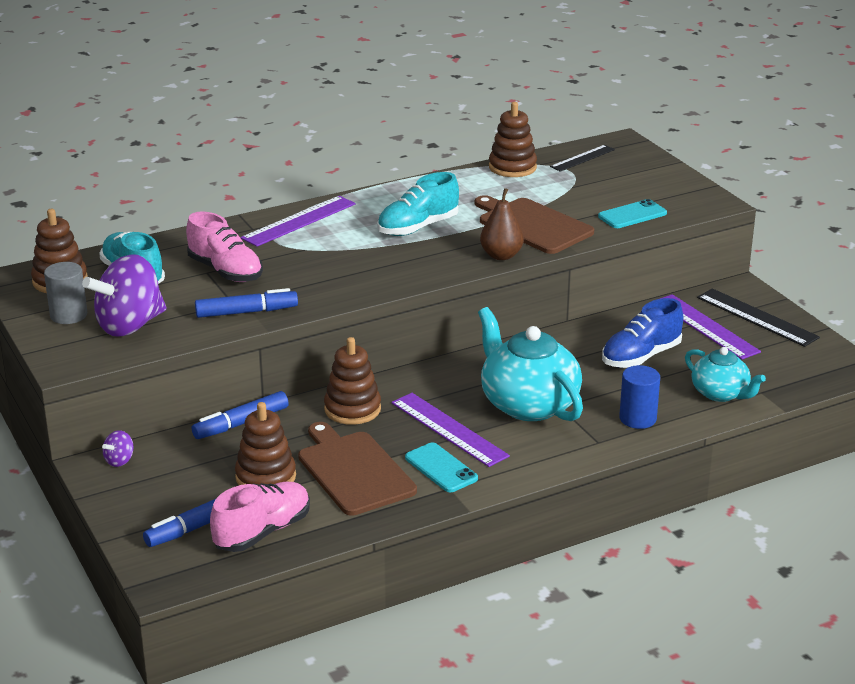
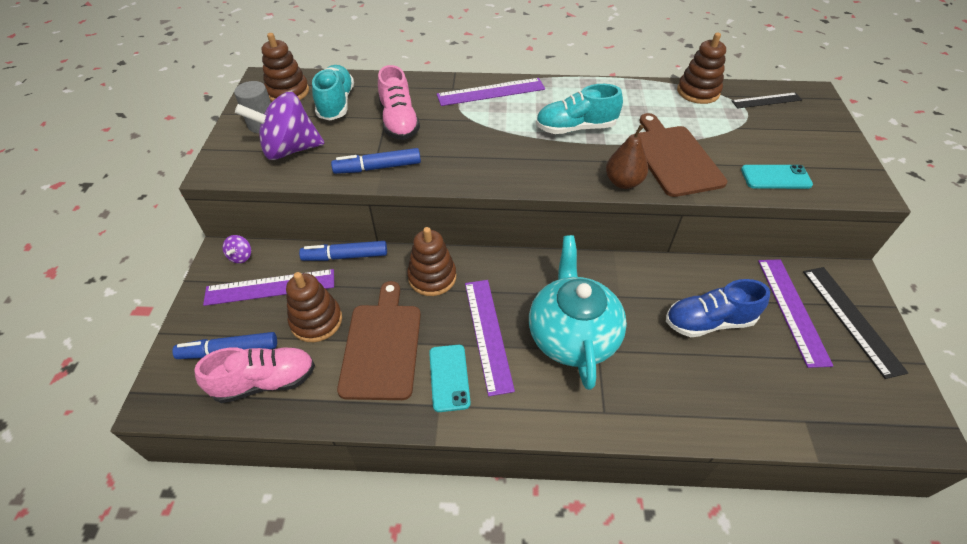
camera: 30 degrees right, 20 degrees up
purple spinning top [102,430,134,467] -> purple spinning top turned 60 degrees counterclockwise [223,235,251,263]
blue marker [195,288,298,318] -> blue marker turned 150 degrees clockwise [331,148,421,174]
blue cylinder [619,365,660,429] -> none
turquoise teapot [685,347,766,402] -> none
none -> purple ruler [203,269,334,306]

